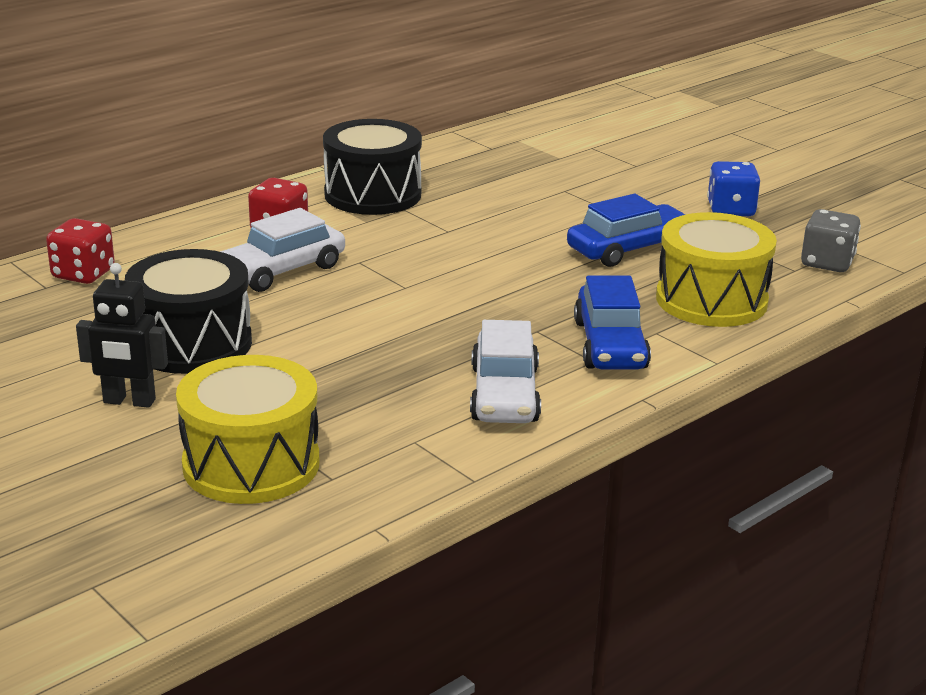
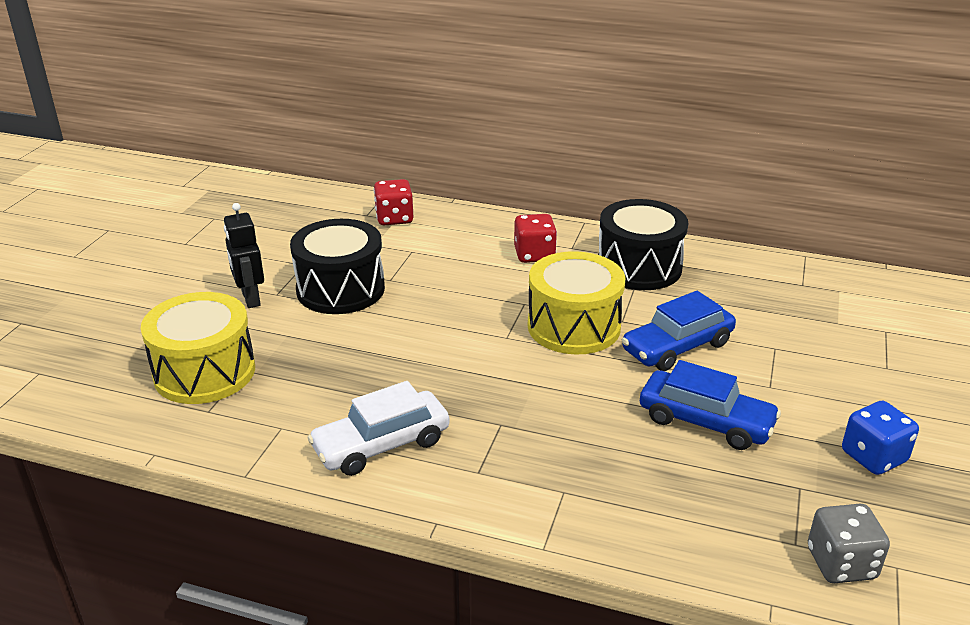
camera: 60 degrees right, 5 degrees up
white car [220,208,345,292] -> none
blue car [574,276,651,369] -> blue car moved to [622,291,736,371]
yellow drum [656,212,777,327] -> yellow drum moved to [528,251,625,354]

